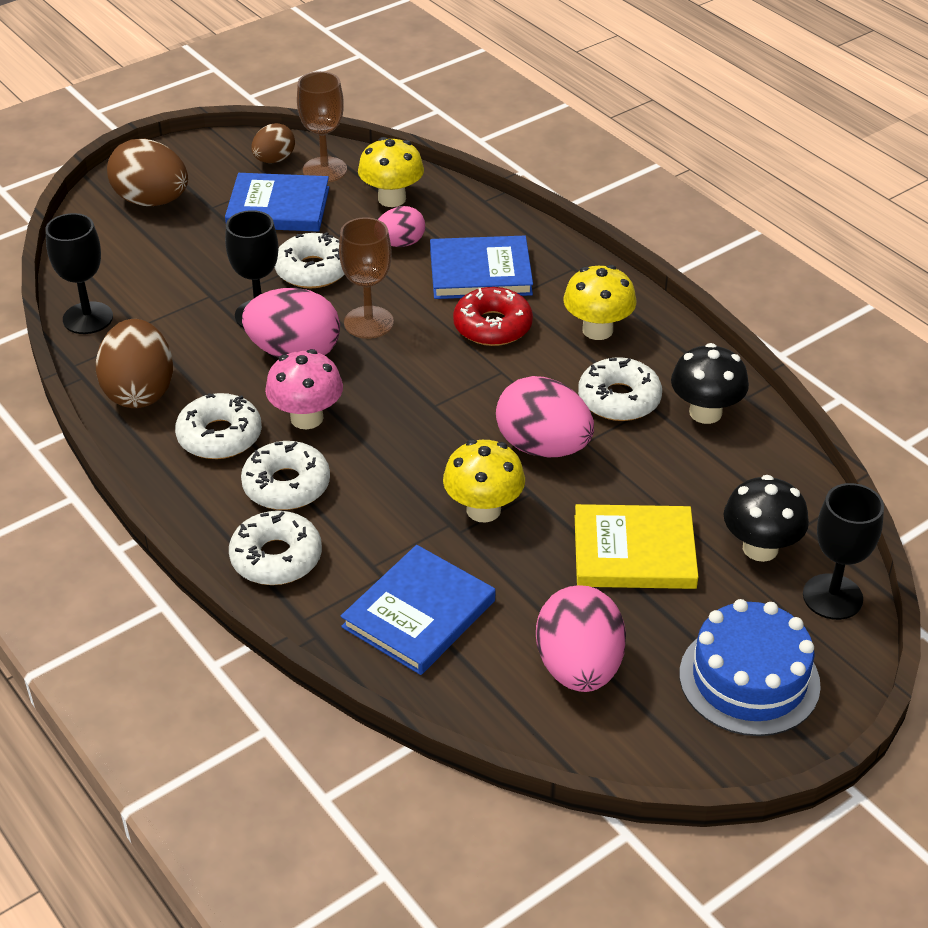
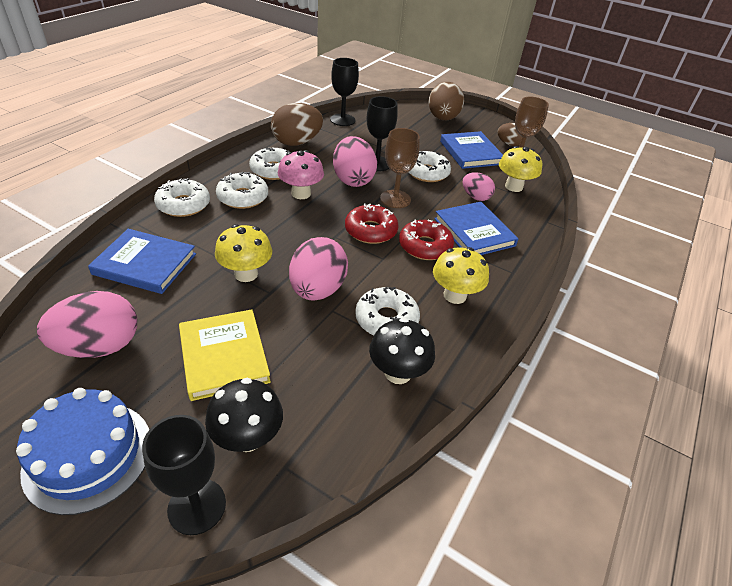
camera: 65 degrees right, 0 degrees up
none -> red donut [345,203,399,244]

